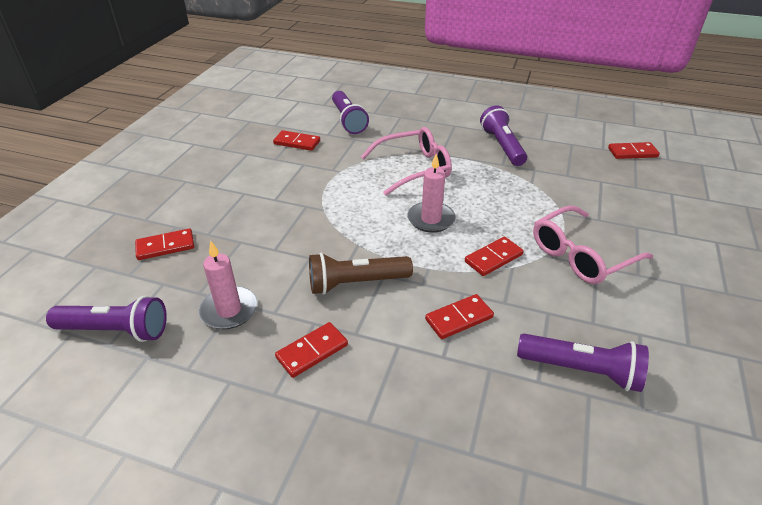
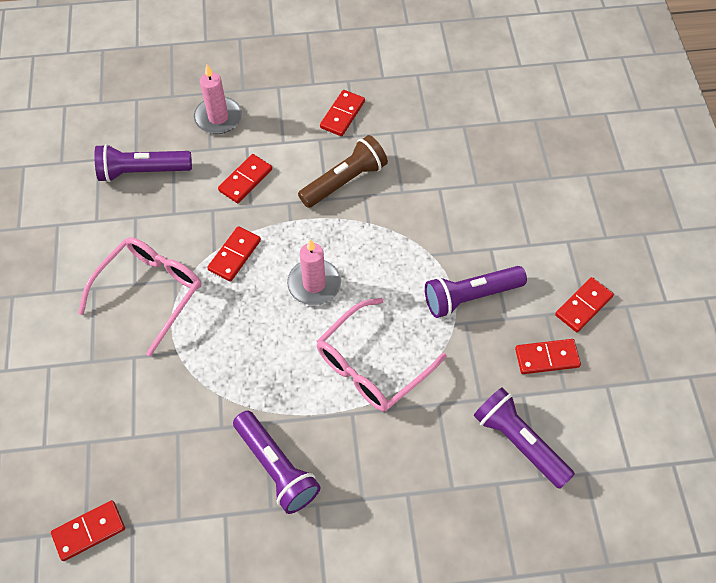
camera: 155 degrees right, 20 degrees up
purple flashlight [46,296,167,342] -> purple flashlight moved to [425,266,527,318]
red domino [135,228,194,260] -> red domino moved to [555,277,614,332]
pink candle [199,240,258,329] -> pink candle moved to [194,64,242,134]

